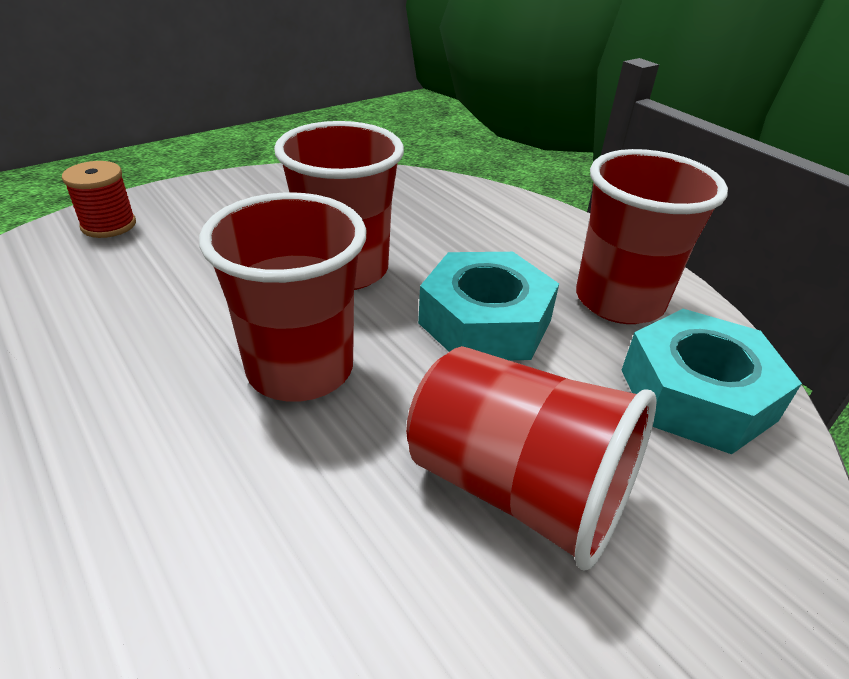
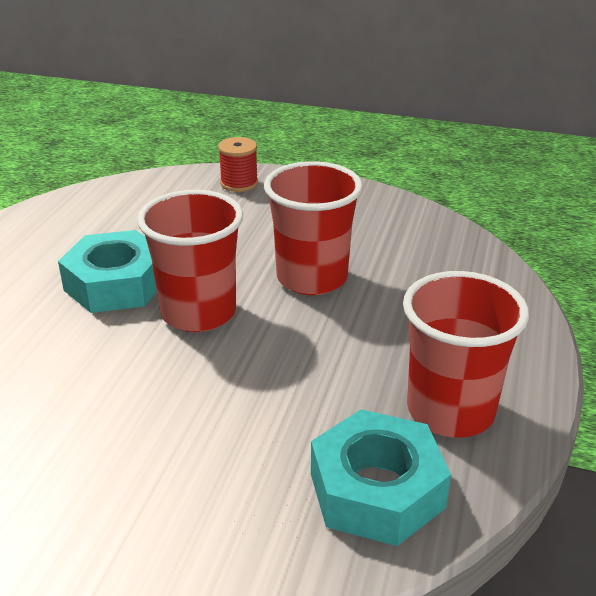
camera: 55 degrees right, 5 degrees down
red cup [406,346,657,571] -> none
turquoise nut [418,252,559,361] -> turquoise nut moved to [58,230,157,313]

